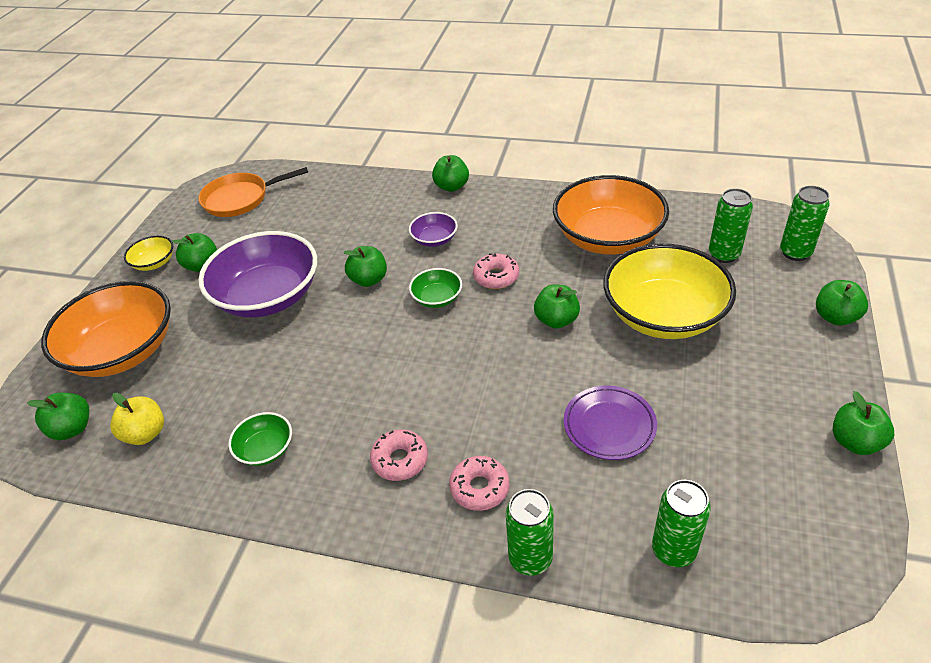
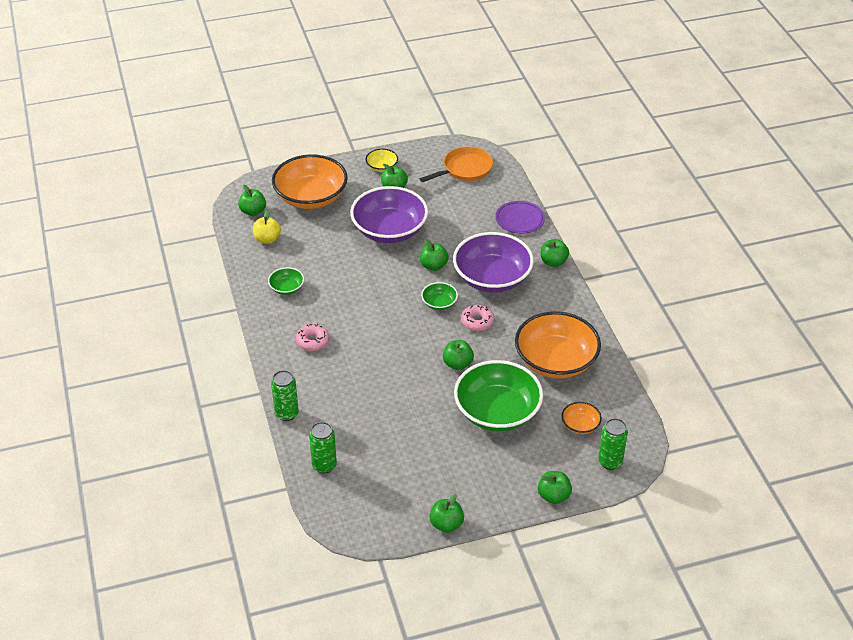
camera: 55 degrees right, 0 degrees up
orange pan [199,167,308,217] -> orange pan turned 105 degrees clockwise [420,146,493,182]
purple bowl [409,212,457,247] -> purple bowl [453,232,534,293], size x2.23
pink donut [449,456,510,511] -> none
purple plate [564,385,657,460] -> purple plate moved to [495,201,545,234]
yellow bowl [603,244,736,339] -> green bowl [454,360,543,431]
green can [709,188,753,263] -> orange bowl [561,402,602,434]

